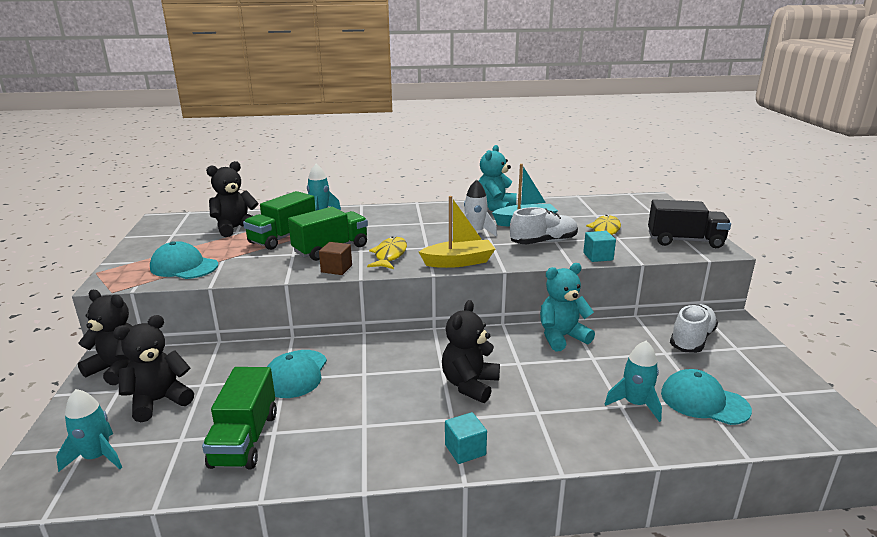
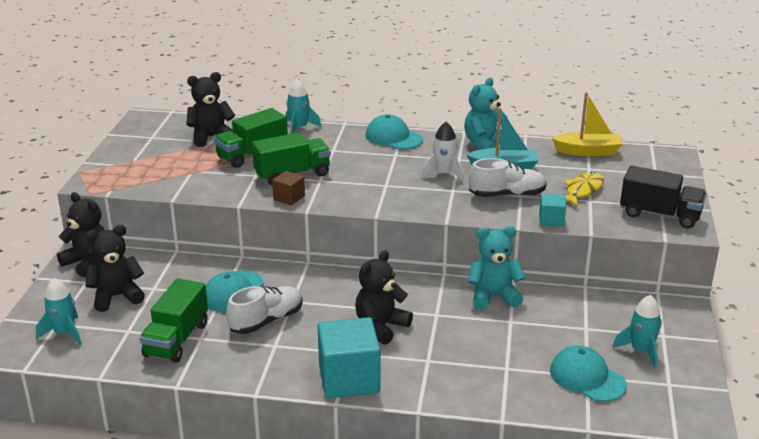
camera: 15 degrees right, 5 degrees up
turquoise cap [150,241,218,279] -> turquoise cap moved to [366,114,423,150]
yellow fish [367,236,407,269] -> none
yellow boat [419,196,495,268] -> yellow boat moved to [552,92,623,156]
turquoise cube [445,412,487,464] -> turquoise cube [318,317,380,399], size x2.02
turquoise rocket [605,341,662,422] -> turquoise rocket moved to [612,295,662,369]
white shoe [670,304,718,353] -> white shoe moved to [226,286,303,334]

